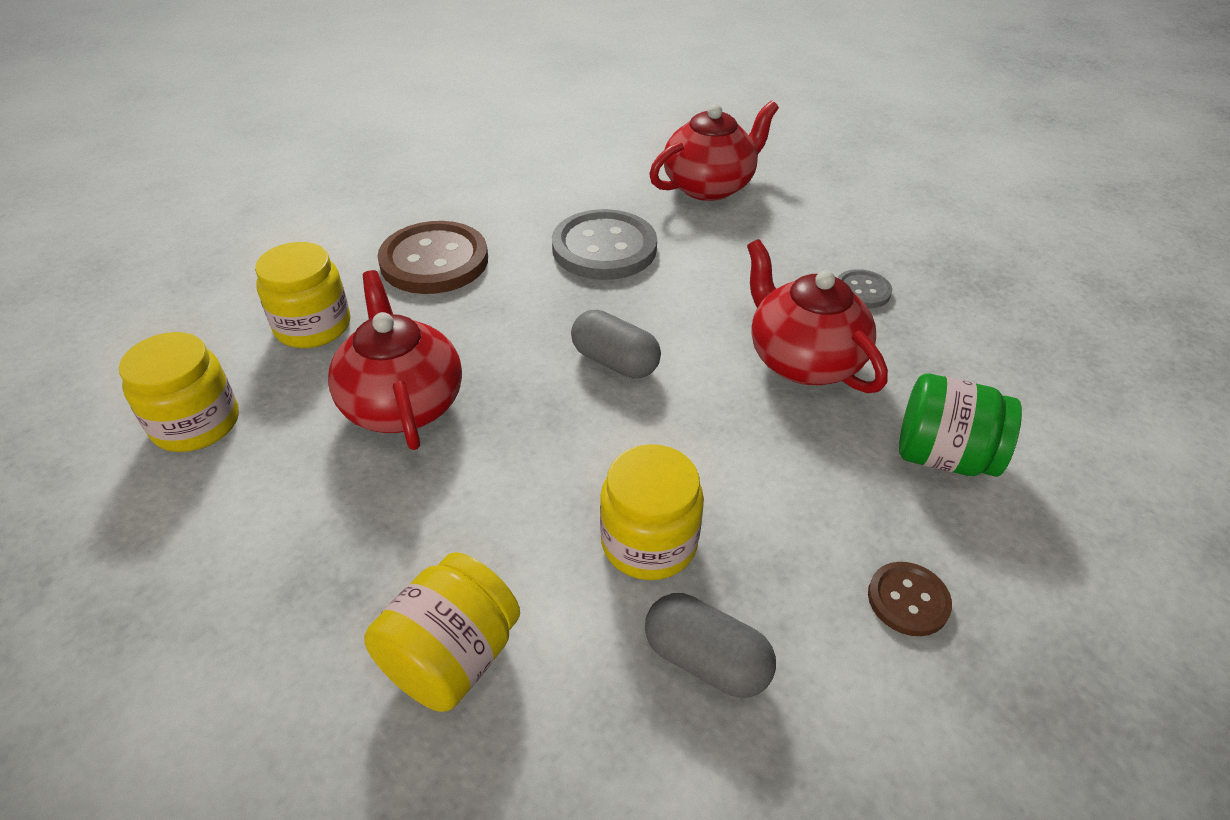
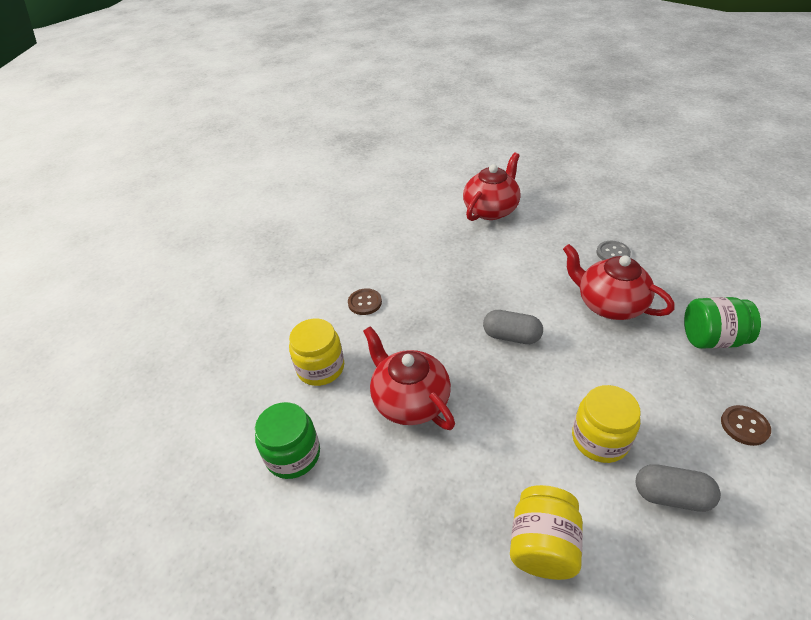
camera: 15 degrees left, 0 degrees up
yellow jar [119,332,239,452] -> green jar [255,402,320,479]
brown button [378,221,488,294] -> brown button [348,288,382,315], size x0.50
grey button [552,209,657,280] -> none

